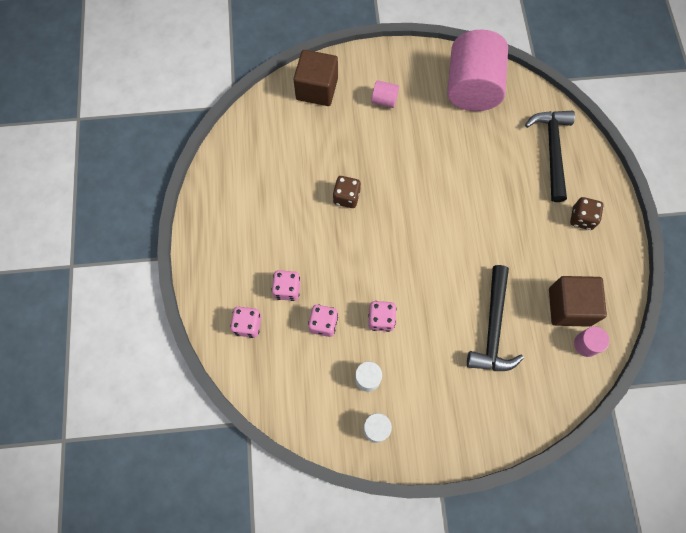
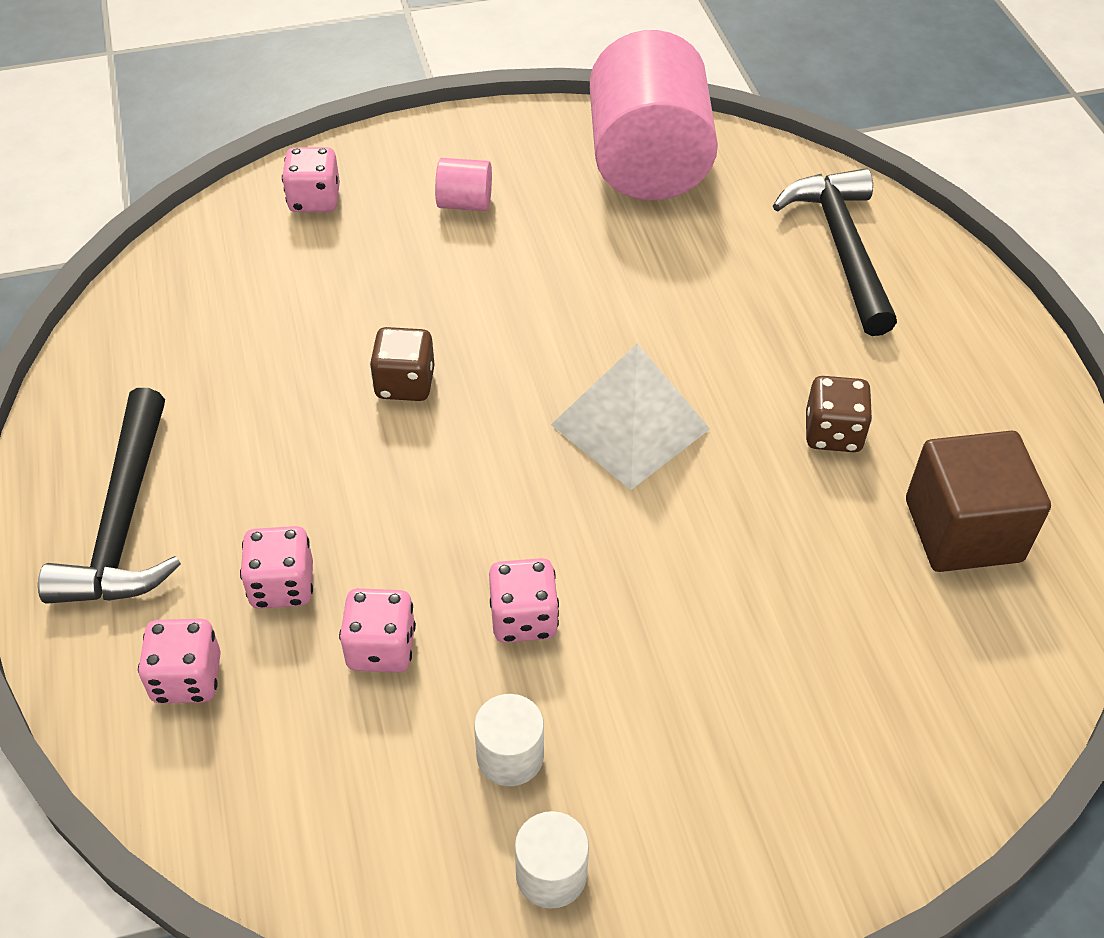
camera: 10 degrees left, 20 degrees down
brown cube [293,50,338,106] -> pink dice [282,147,340,212]
black hammer [467,265,524,371] -> black hammer moved to [38,388,181,604]
brown dice [570,197,604,230] -> brown dice moved to [806,376,873,452]
pink cylinder [574,326,610,357] -> none
none -> white pyramid [551,344,710,490]

